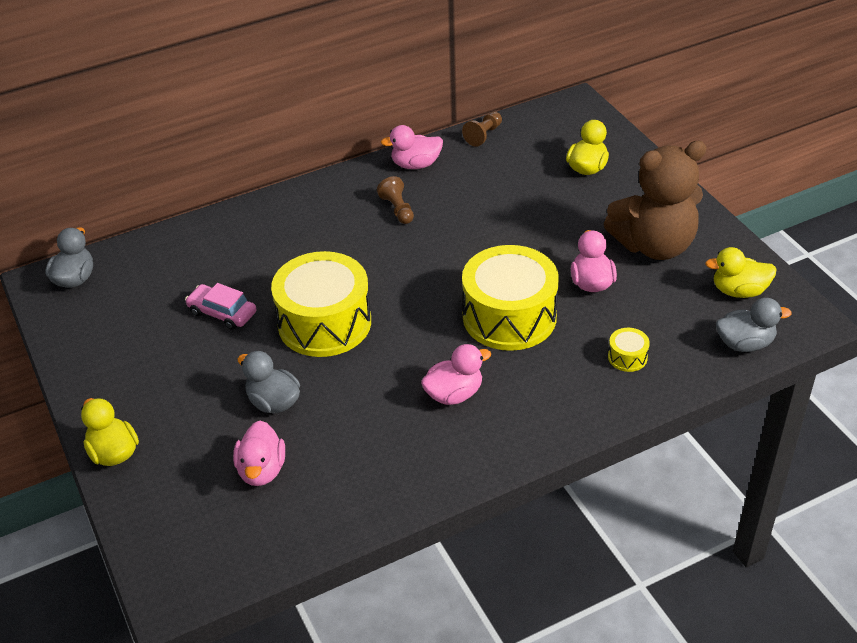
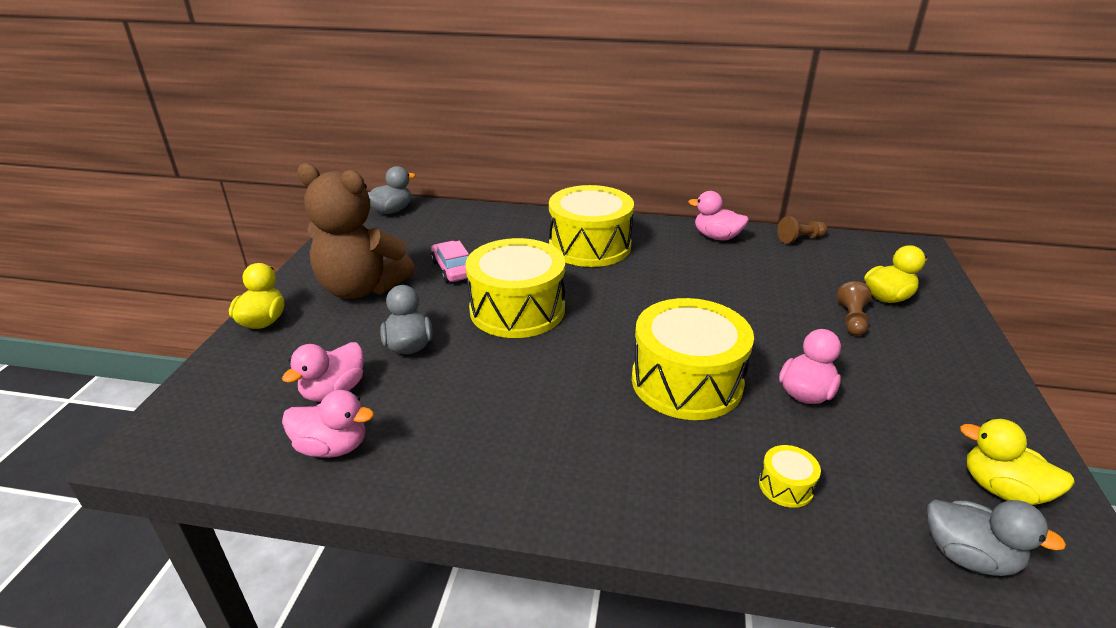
camera: 35 degrees right, 10 degrees down
brown pawn [377,176,414,224] -> brown pawn moved to [837,281,871,336]
pink duck [421,344,491,405] -> pink duck moved to [282,390,374,458]
brown teddy bear [604,141,707,260] -> brown teddy bear moved to [297,163,415,299]
none -> yellow drum [549,185,634,267]

